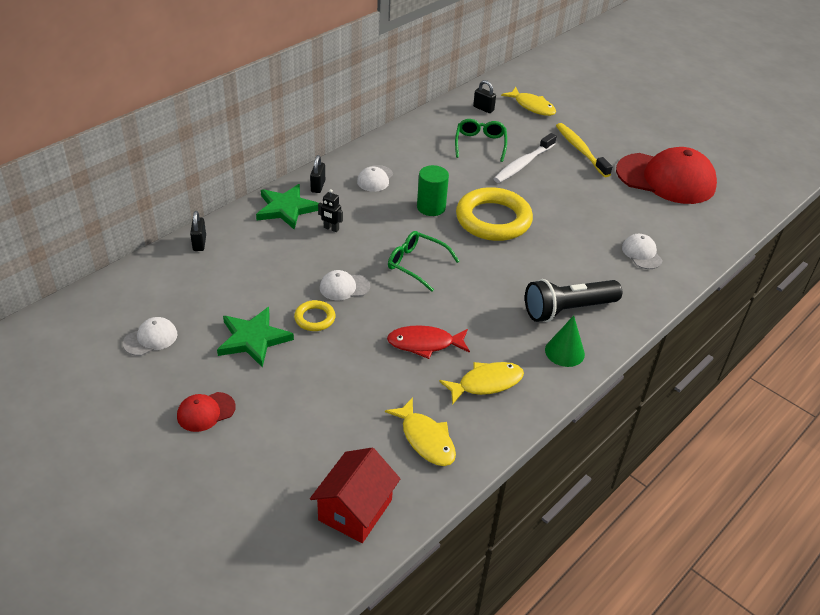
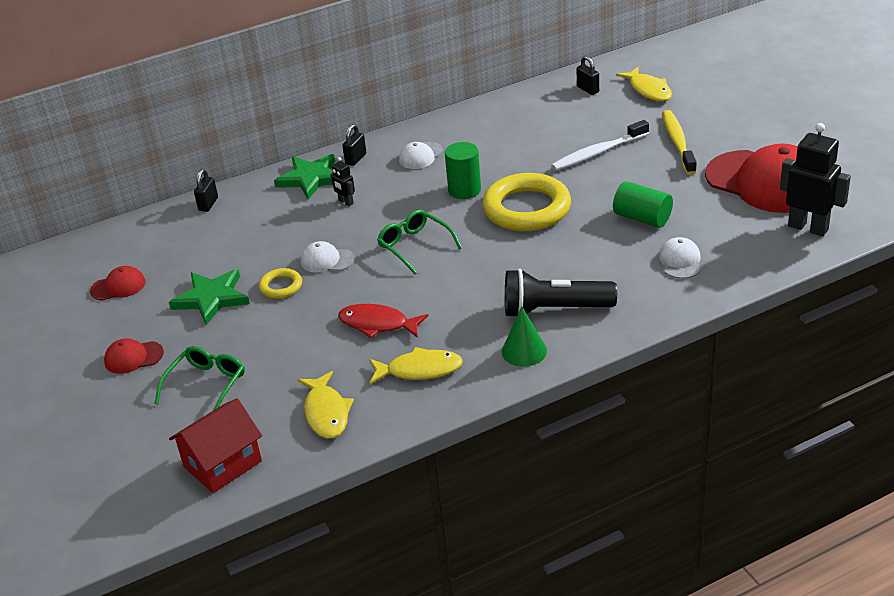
camera: 25 degrees right, 5 degrees down
white cap [123,317,177,356] -> red cap [90,266,145,301]
green glasses [455,119,507,162] -> green glasses moved to [154,346,245,411]
none -> green cylinder [613,181,673,228]
none -> black robot [780,123,851,236]

